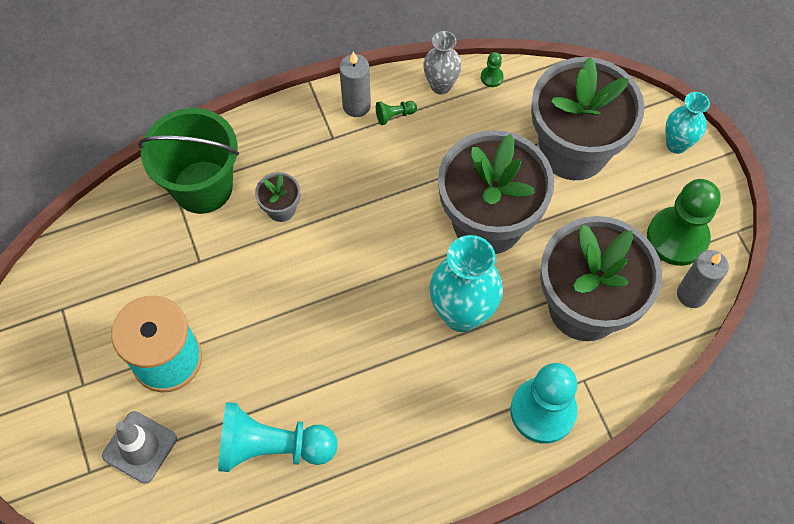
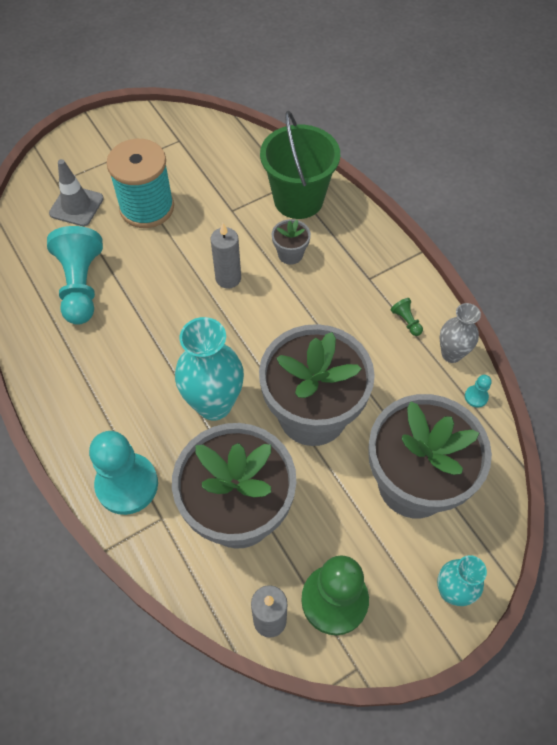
camera: 80 degrees right, 5 degrees down
grey candle [339,52,371,117] -> grey candle moved to [210,223,241,289]
green pawn [481,52,504,87] -> turquoise pawn [465,375,492,408]

